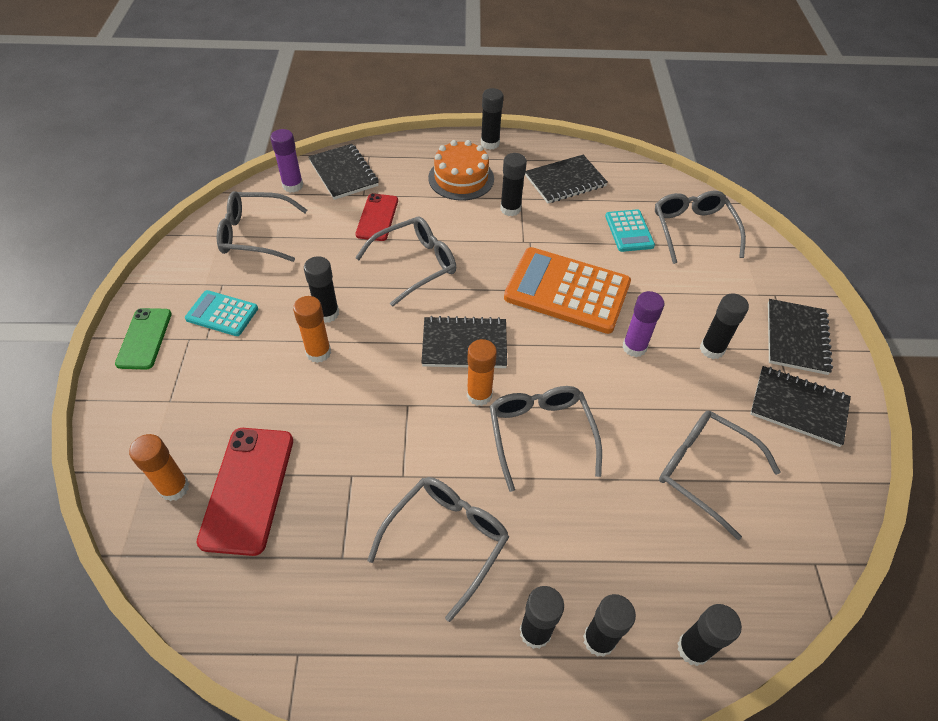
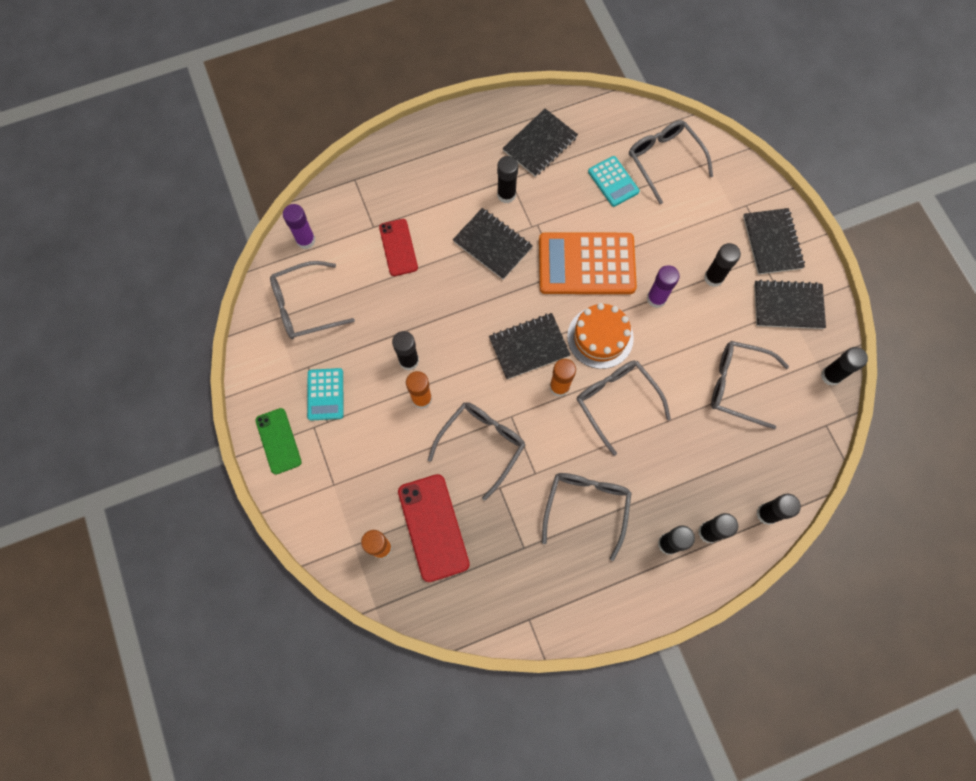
camera: 20 degrees left, 20 degrees up
turquoise calculator [185,290,258,336] -> turquoise calculator turned 90 degrees counterclockwise [307,368,344,421]
black notebook [308,144,379,200] -> black notebook moved to [453,208,533,280]
grey glasses [355,216,456,307] -> grey glasses moved to [428,402,526,501]
orange cake [428,140,494,201] -> orange cake moved to [567,303,634,369]
black glue stick [481,88,503,150] -> black glue stick moved to [821,347,868,386]

